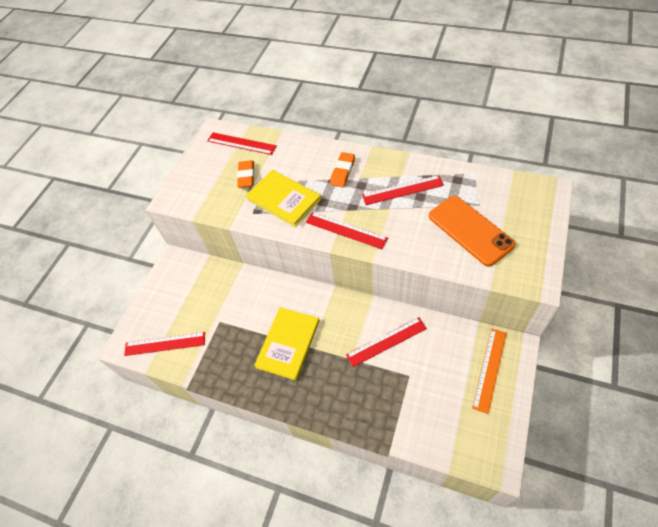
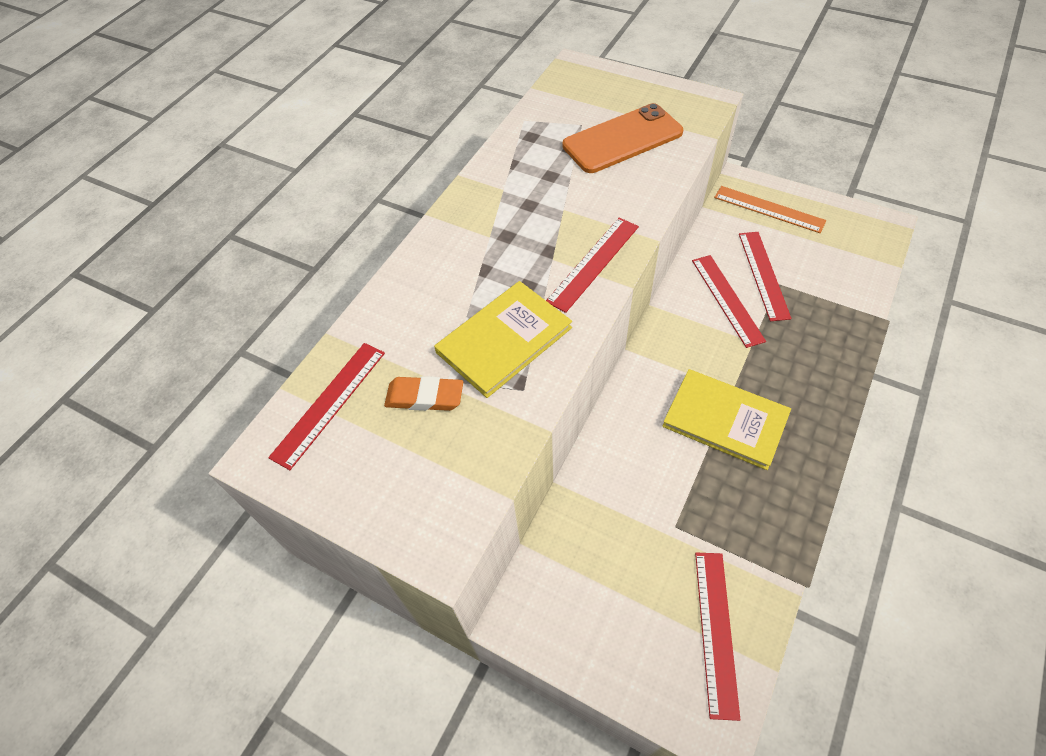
camera: 85 degrees left, 0 degrees up
orange eraser [330,152,355,187] -> none
red ruler [362,175,444,205] -> red ruler moved to [739,232,792,321]

